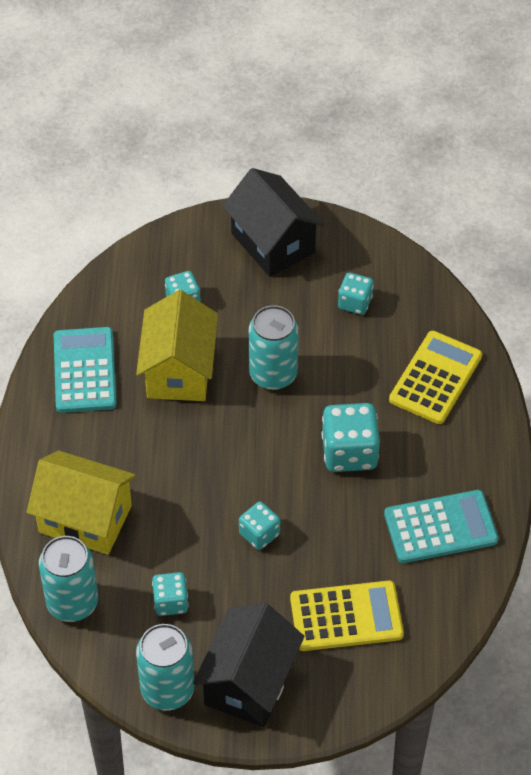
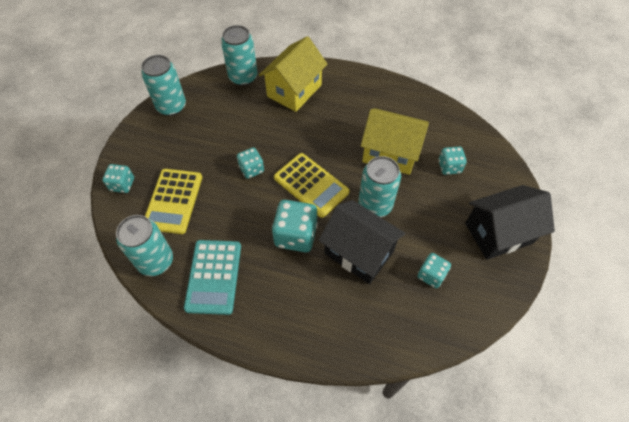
camera: 105 degrees right, 5 degrees up
turquoise calculator [54,327,117,413] -> none
turquoise dice [152,572,189,616] -> turquoise dice moved to [102,164,134,193]
black house [193,603,304,727] -> black house moved to [319,200,405,284]
yellow calculator [389,331,482,424] -> yellow calculator moved to [274,153,350,218]
none -> turquoise can [116,215,173,276]

